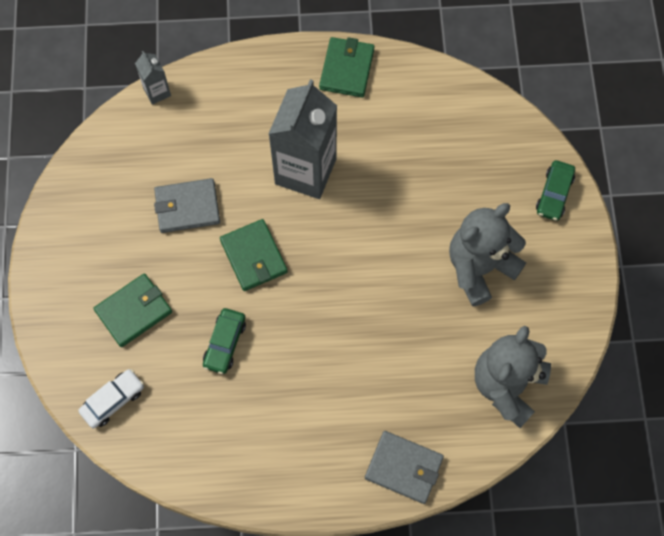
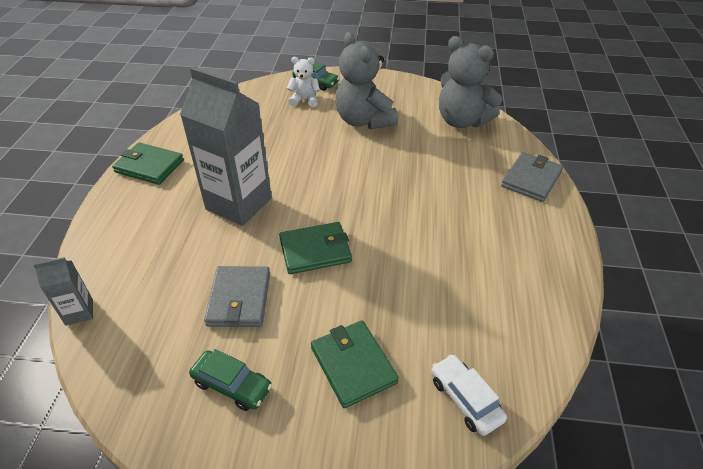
camera: 80 degrees left, 25 degrees down
green car [203,308,246,374] -> green car moved to [189,349,272,411]
none -> white teddy bear [287,57,320,107]

